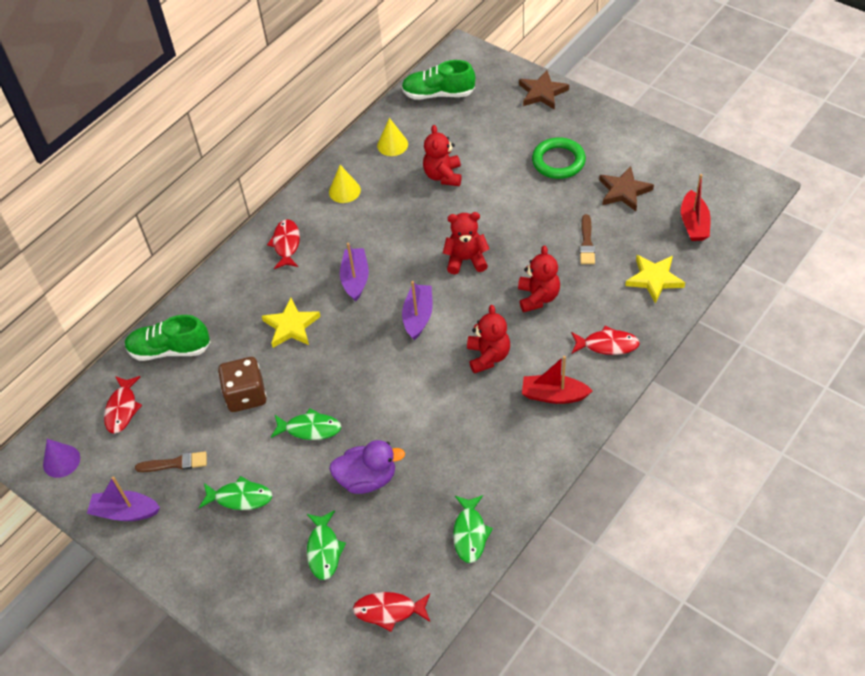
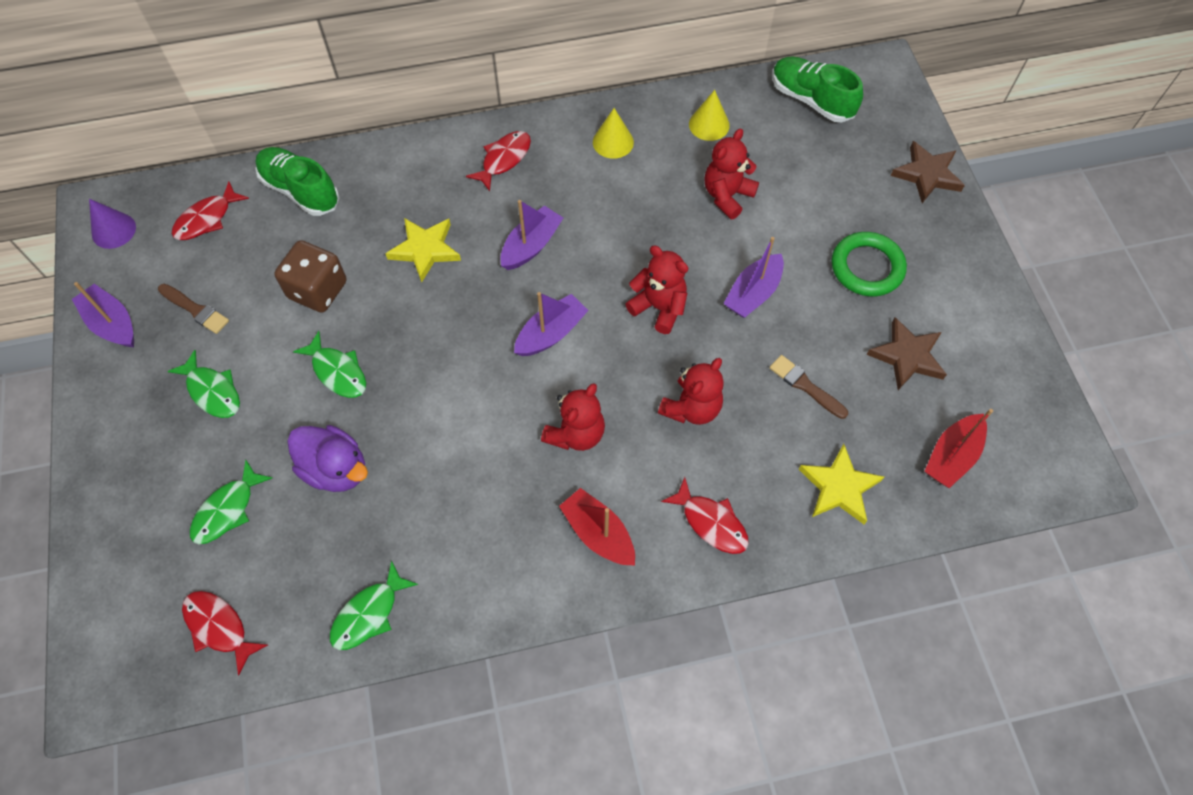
camera: 35 degrees right, 10 degrees up
brown brush [580,214,595,264] -> brown brush turned 90 degrees clockwise [770,355,848,419]
none -> purple boat [723,237,784,318]

